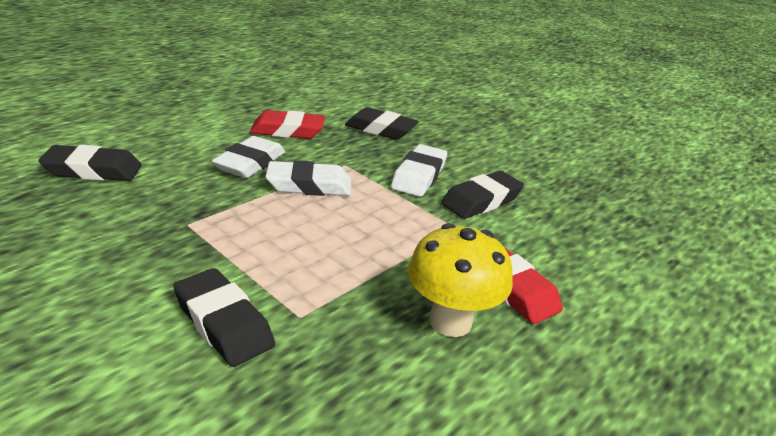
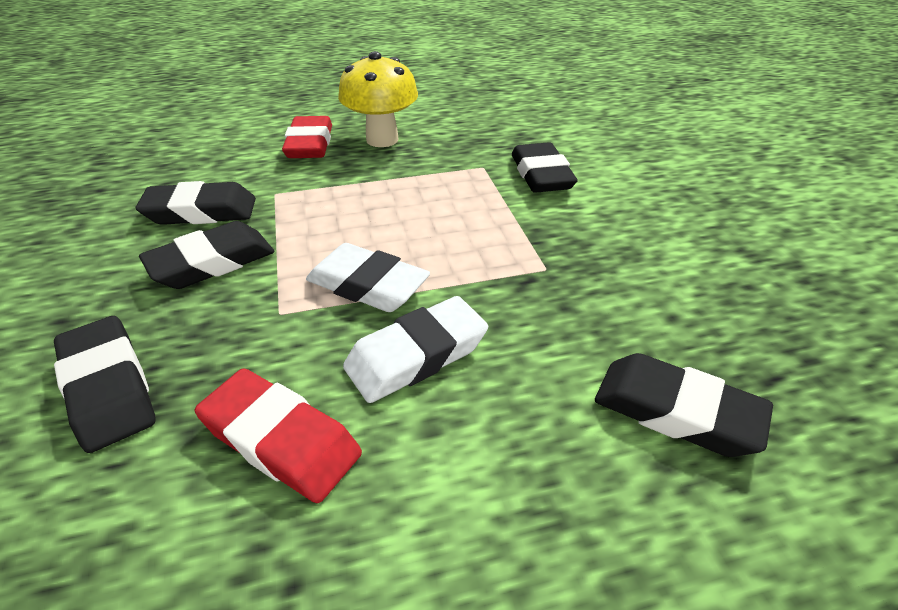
camera: 145 degrees left, 10 degrees up
white eraser [391,144,447,197] -> black eraser [139,221,275,289]

